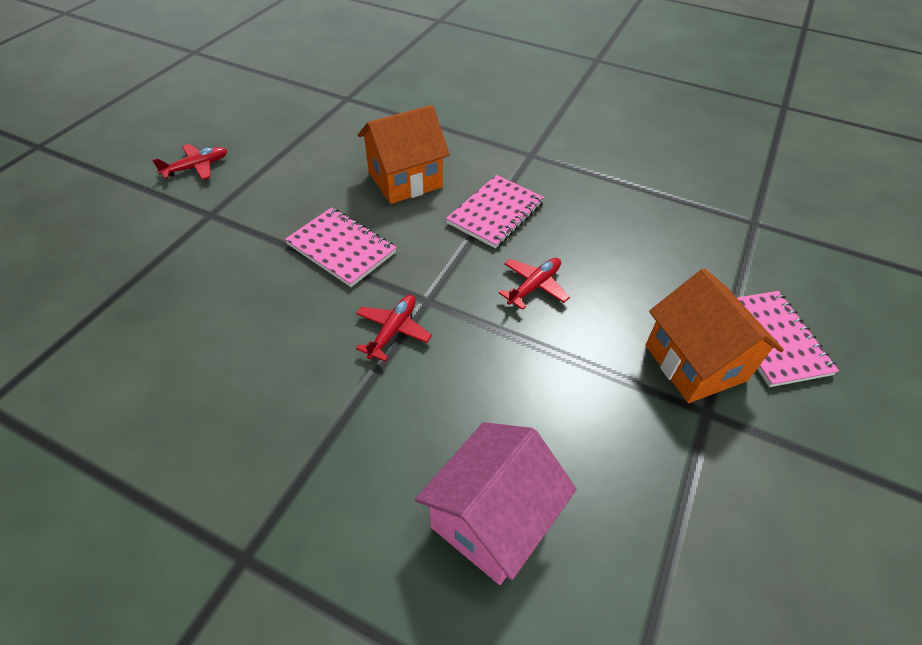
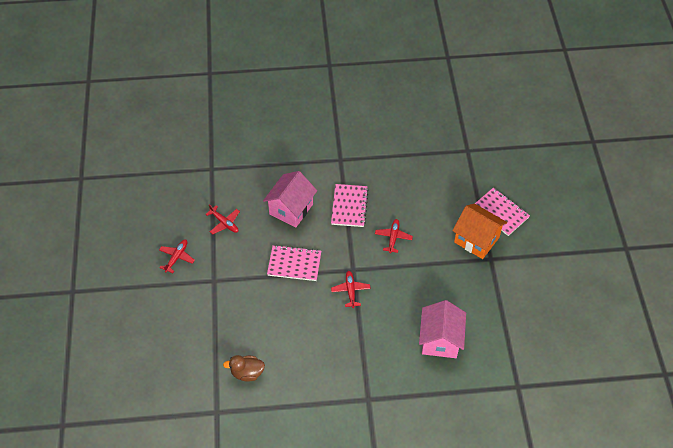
camera: 30 degrees left, 5 degrees up
orange house [358,105,450,204] -> pink house [263,171,317,227]
none -> red plane [206,204,240,234]
none -> brown duck [223,355,265,381]

